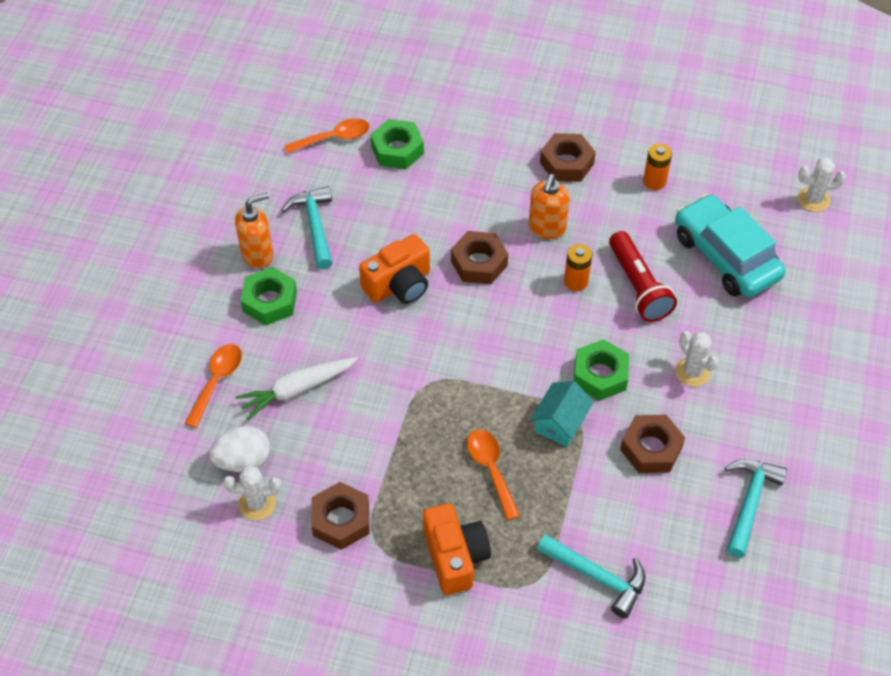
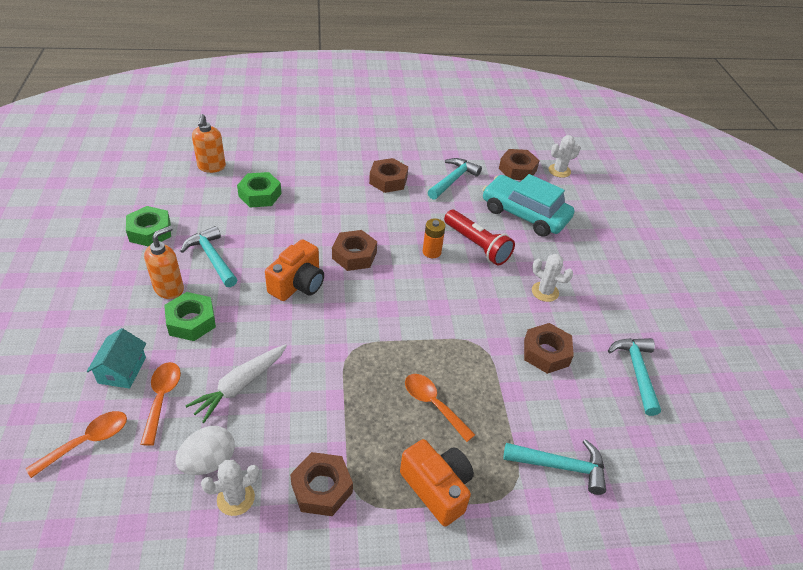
camera: 25 degrees left, 10 degrees down
orange spoon [284,118,369,154] -> orange spoon moved to [26,411,127,478]
orange soap dispenser [529,174,570,239] -> orange soap dispenser moved to [192,114,226,173]
turquoise house [531,381,594,447] -> turquoise house moved to [86,328,146,389]
green nut [574,339,629,401] -> green nut moved to [126,206,171,247]
orange battery [643,143,672,190] -> turquoise hammer [428,158,482,200]
none -> brown nut [499,149,540,180]

